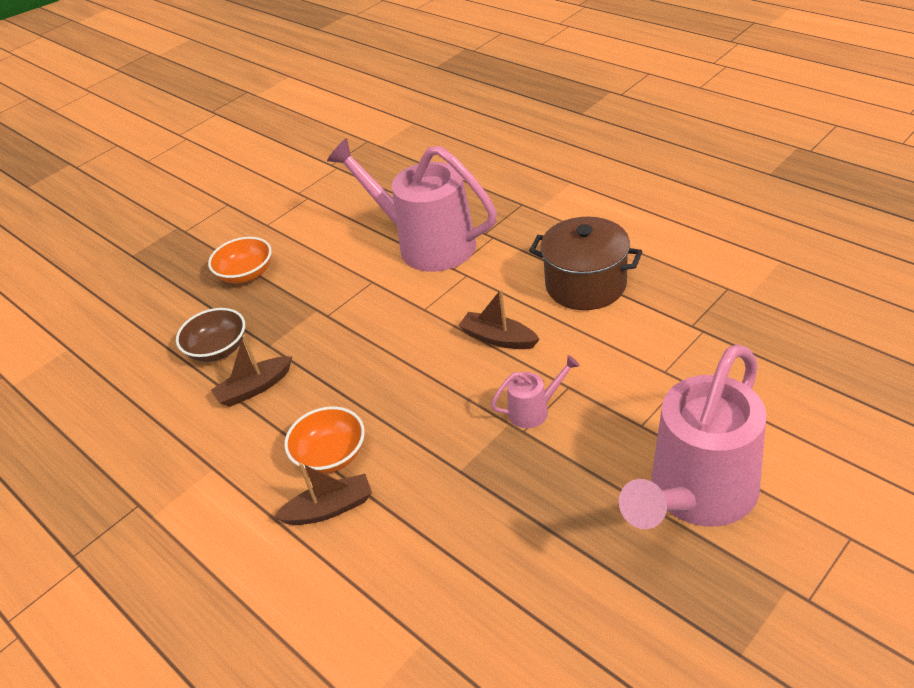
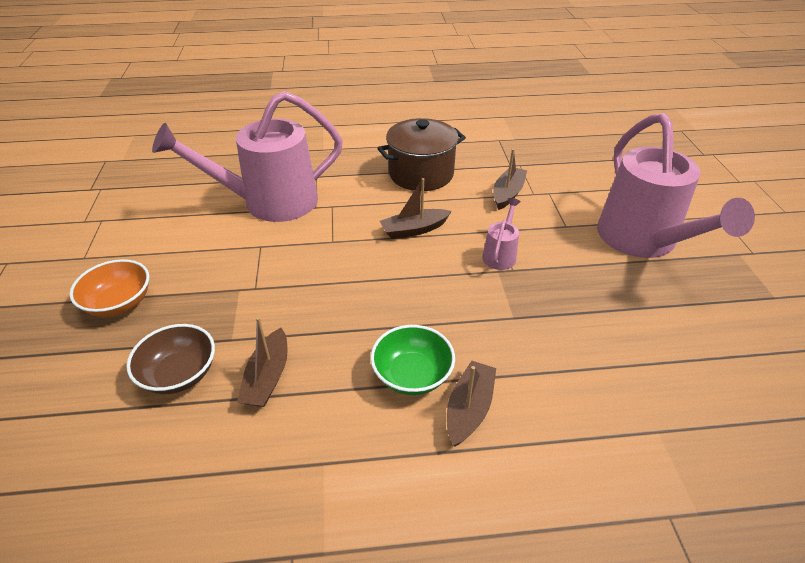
camera: 55 degrees left, 0 degrees up
orange bowl [284,406,365,474] -> green bowl [371,325,455,395]
none -> brown boat [493,149,527,210]

